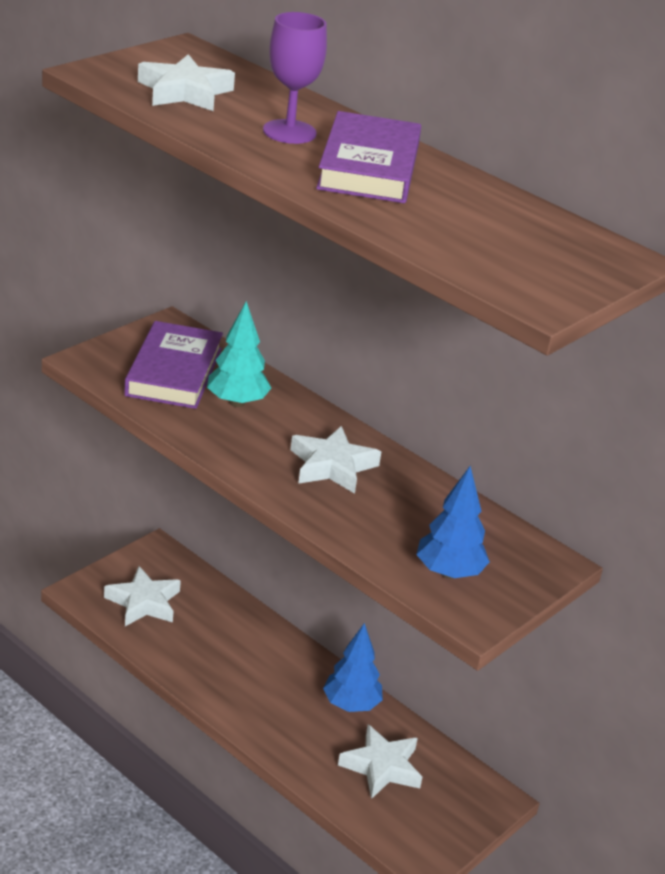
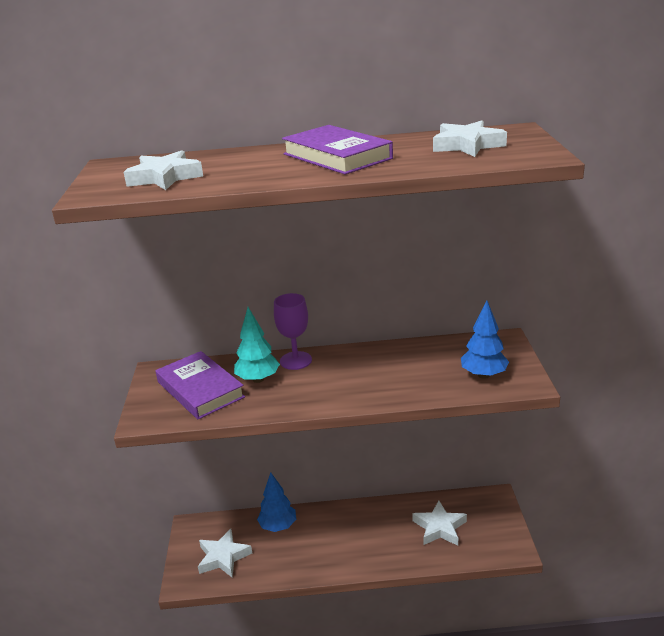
camera: 40 degrees left, 5 degrees down
purple goblet [263,12,327,144] -> purple goblet moved to [274,293,312,370]
white star [291,426,381,494] -> white star moved to [433,120,507,157]
blue tree [323,623,383,712] -> blue tree moved to [257,472,296,532]

